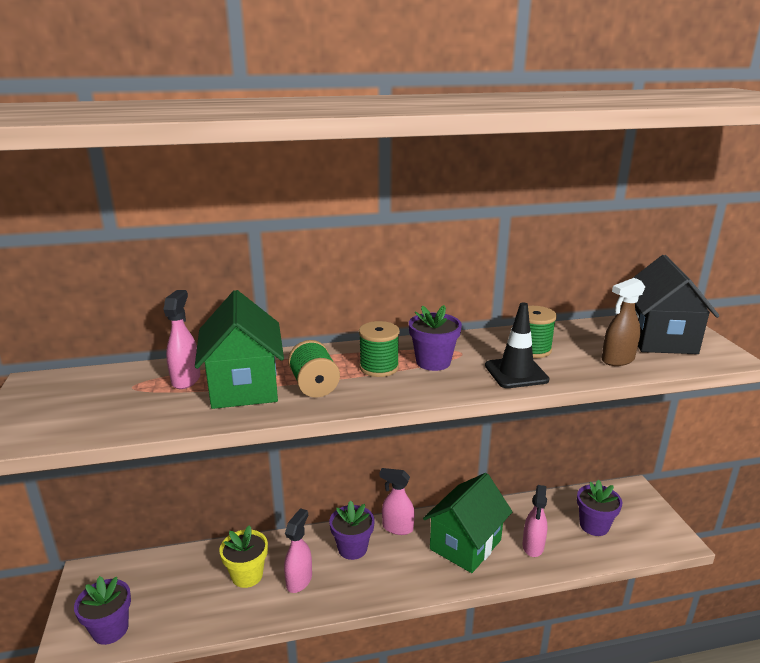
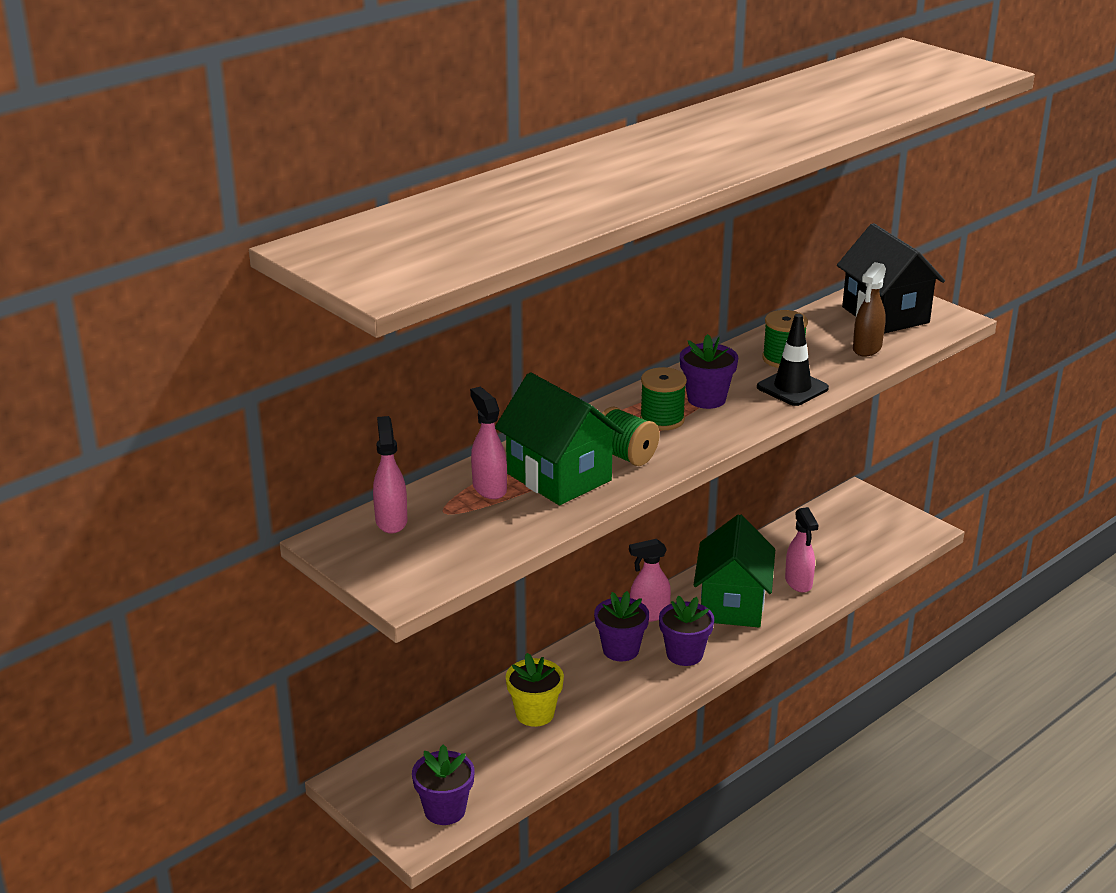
camera: 30 degrees left, 5 degrees up
pink spray bottle [284,508,312,593] -> pink spray bottle moved to [373,416,407,533]
purple flower pot [577,480,622,536] -> purple flower pot moved to [659,596,714,666]

